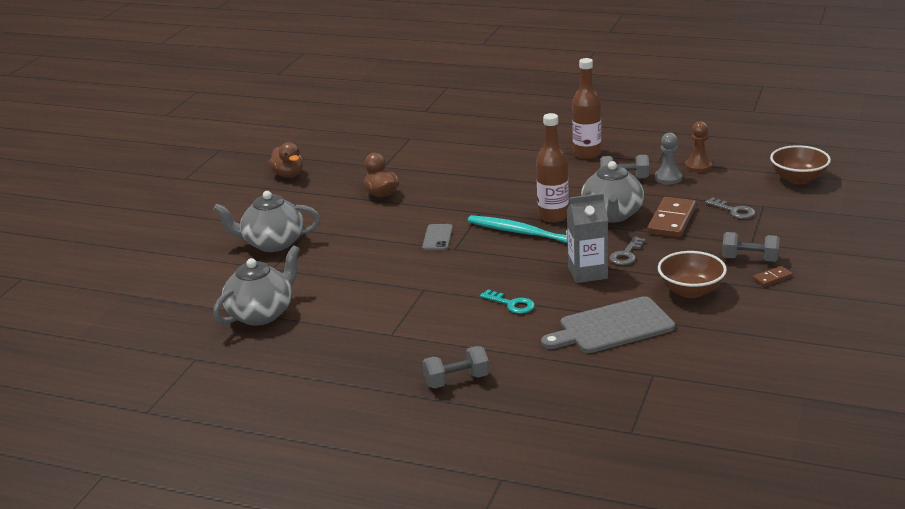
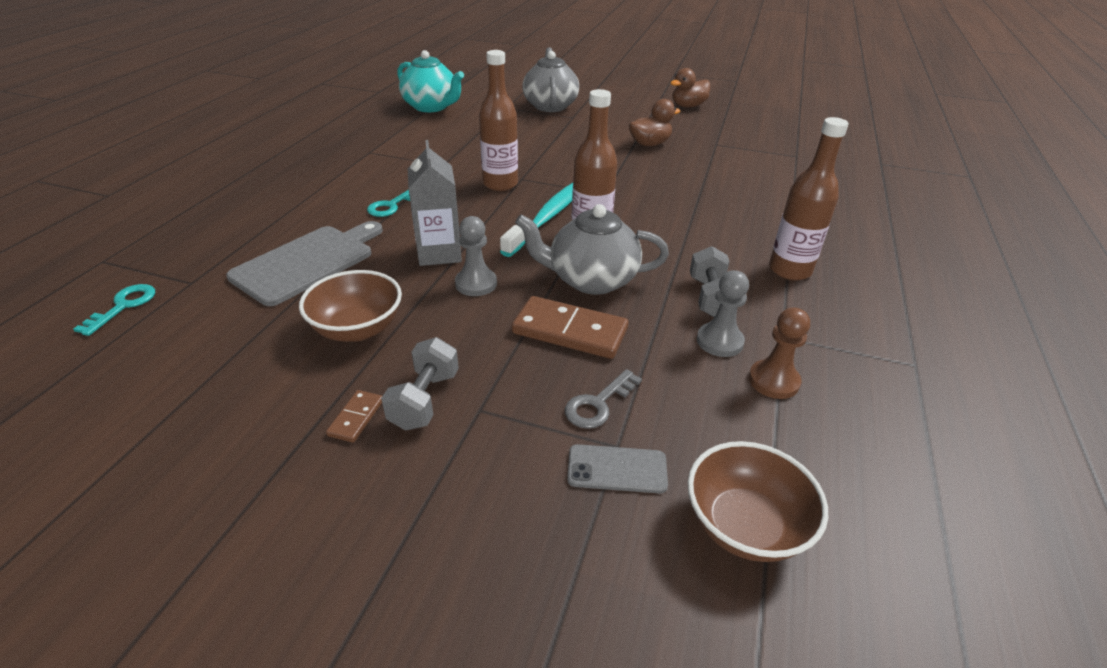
camera: 85 degrees right, 10 degrees up
grey teapot [213,245,300,326] -> turquoise teapot [397,50,464,112]
grey phone [422,224,453,250] -> grey phone moved to [567,444,668,494]
grey dumbbell [422,346,489,388] -> none
grey cutting board [541,296,675,353] -> grey cutting board turned 60 degrees clockwise [226,221,383,306]
grey key [609,237,645,265] -> grey pawn [455,216,497,296]
brown domino [753,266,792,286] -> brown domino turned 45 degrees clockwise [326,390,382,443]
none -> turquoise key [73,284,155,336]
none -> brown bottle [479,50,518,191]

